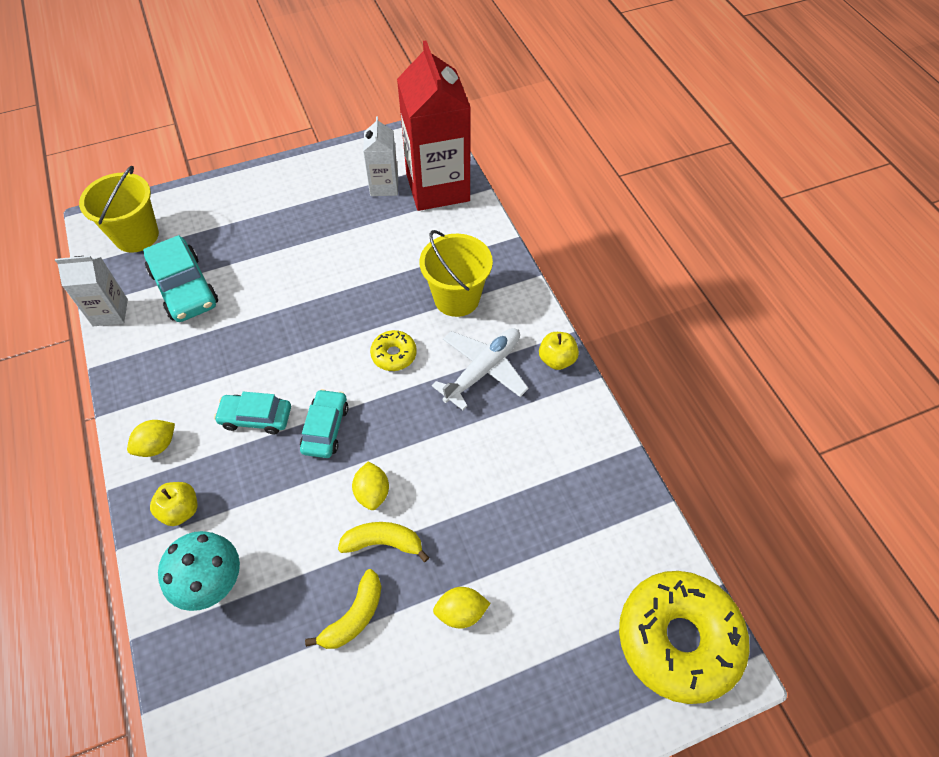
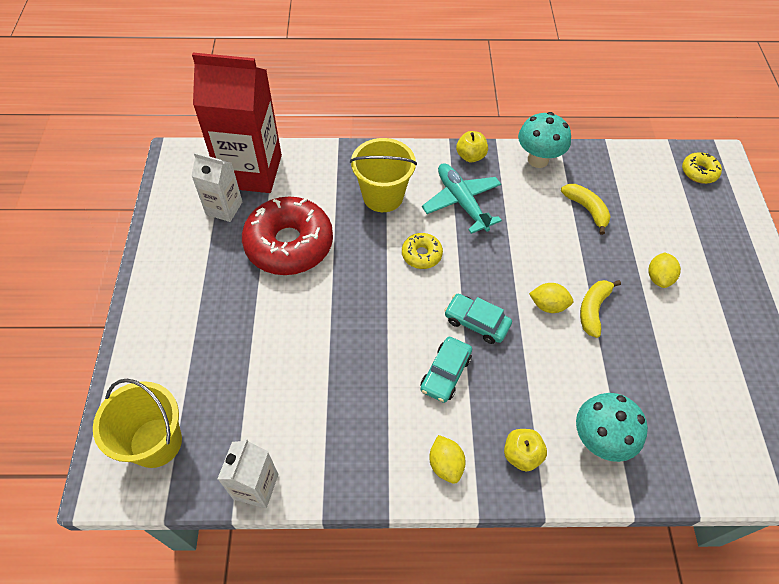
camera: 70 degrees left, 0 degrees up
turquoise car [143,235,218,322] -> none
yellow banana [305,569,382,649] -> yellow banana moved to [561,184,611,235]
white plane [432,328,529,410] -> turquoise plane [422,163,502,234]
yellow donut [619,571,750,704] -> yellow donut [682,152,722,184], size x0.46
none -> red donut [242,196,333,275]
none -> turquoise mushroom [518,112,571,168]

